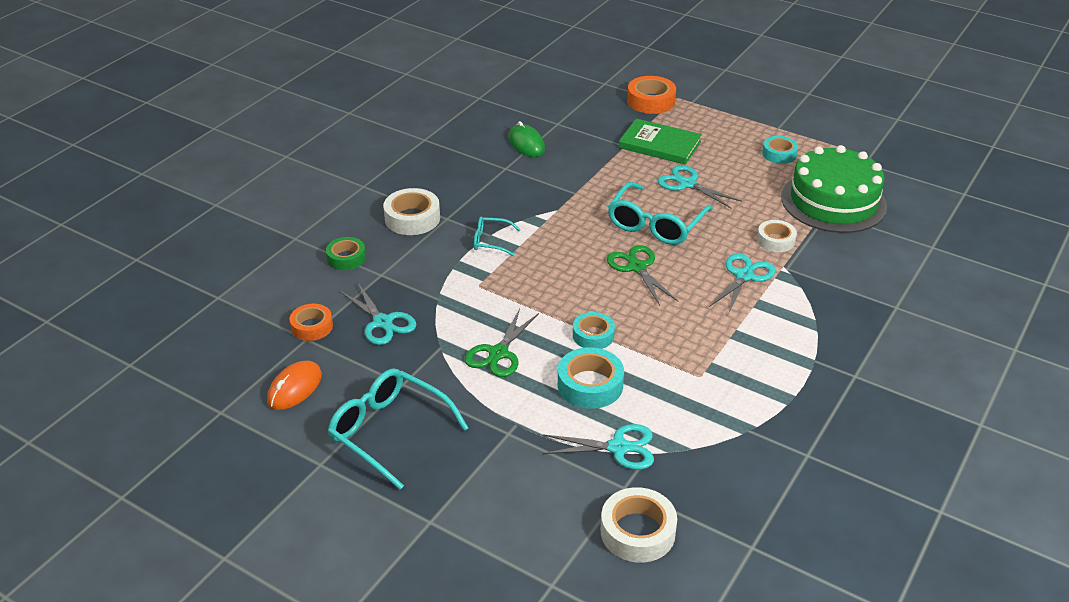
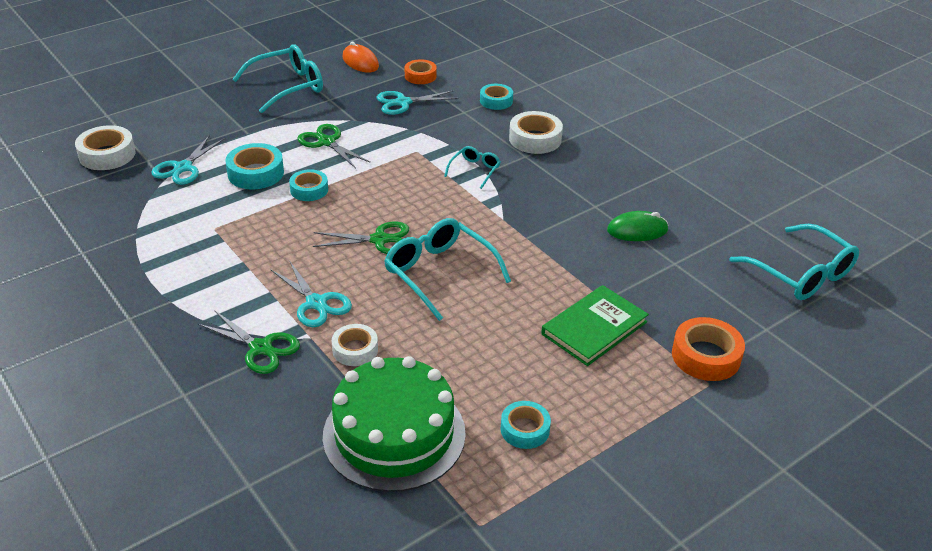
camera: 110 degrees right, 0 degrees up
green tape [326,237,366,270] -> turquoise tape [480,84,513,110]
turquoise scissors [657,165,742,209] -> none
none -> green scissors [198,310,300,374]
none -> turquoise glasses [729,224,859,300]

